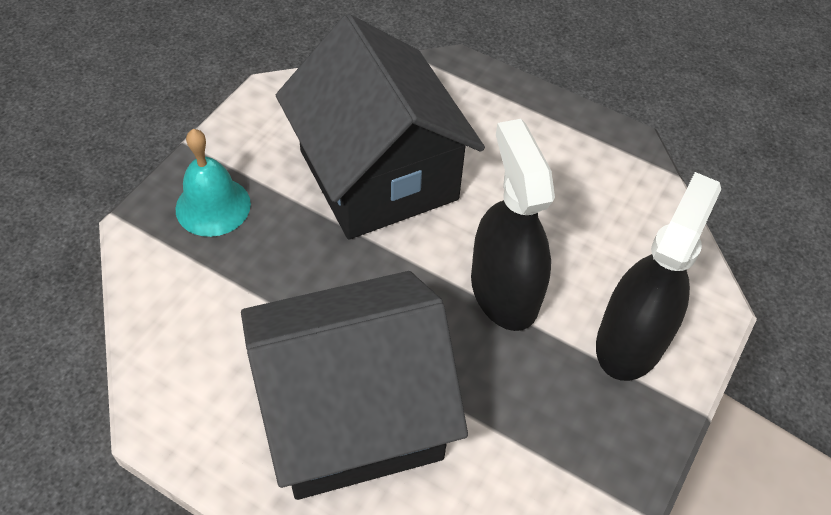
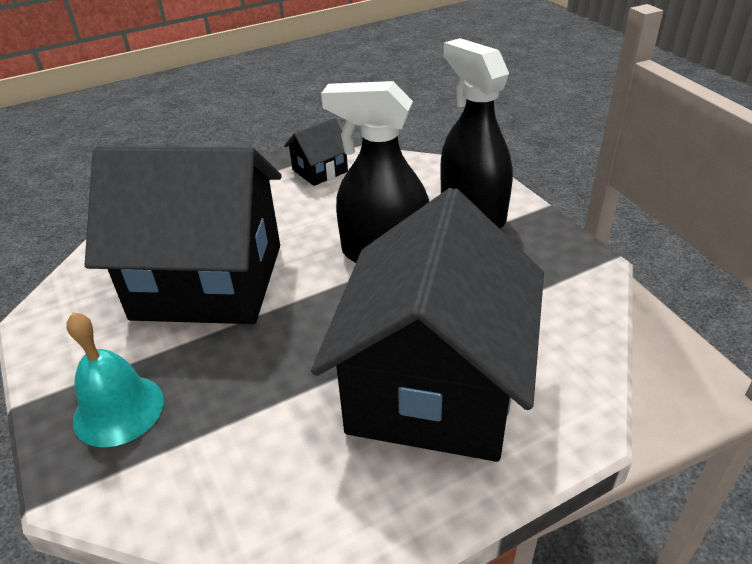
camera: 55 degrees left, 15 degrees down
none -> black house [284,118,348,186]

